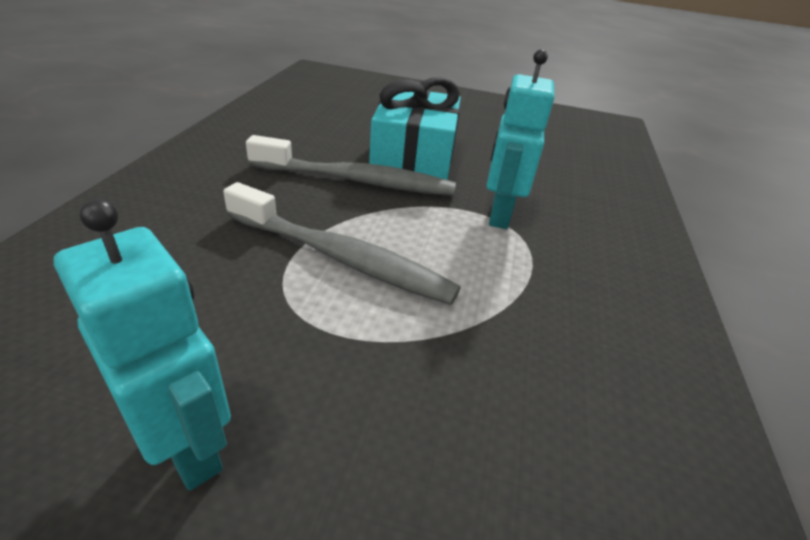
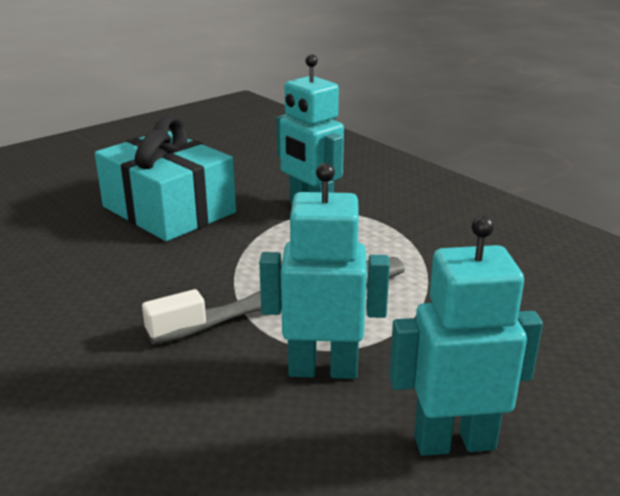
camera: 50 degrees left, 10 degrees down
grey toothbrush [246,135,456,196] -> none
none -> turquoise robot [259,163,390,379]

